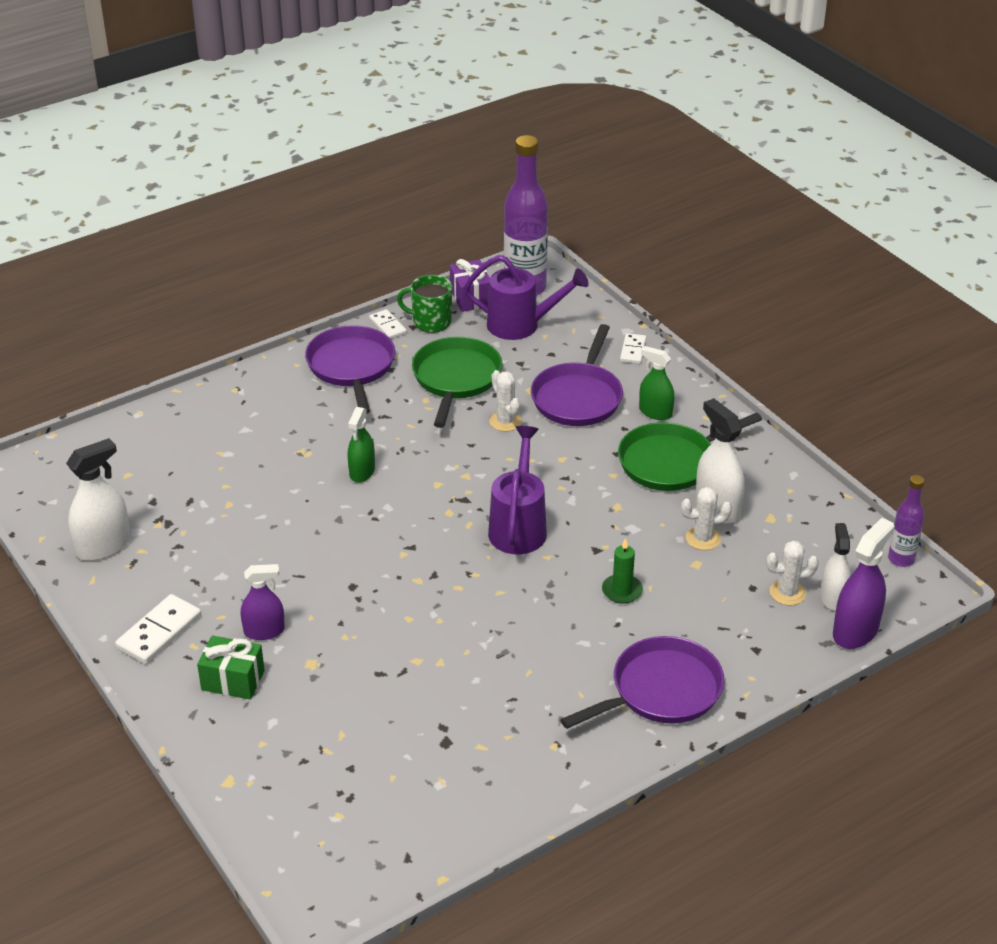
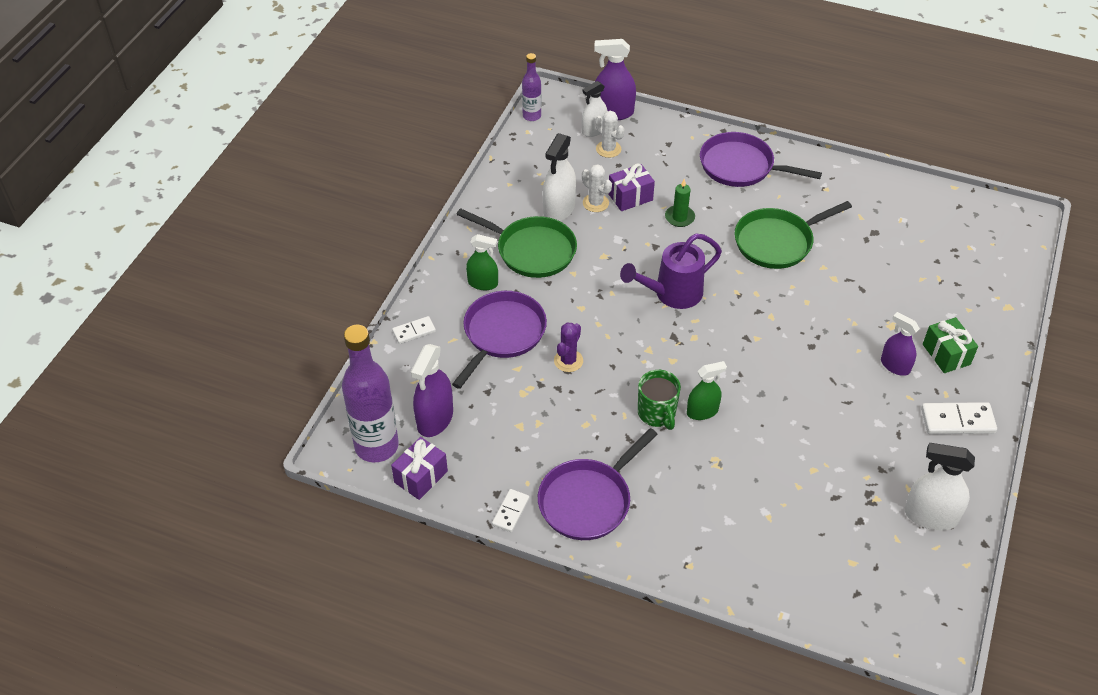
camera: 125 degrees left, 10 degrees up
green mug [397,275,452,333] -> green mug moved to [638,370,681,430]
green pan [412,337,503,428] -> green pan moved to [735,201,852,269]
purple watering can [464,255,589,340] -> purple spray bottle [411,344,453,437]
white cactus [489,370,522,432] -> purple cactus [554,322,583,372]
purple pan [531,324,623,426] -> purple pan turned 45 degrees counterclockwise [452,291,547,389]
green spray bottle [639,346,674,420] -> green spray bottle turned 75 degrees counterclockwise [466,234,498,290]
none -> purple gift [609,163,655,211]

